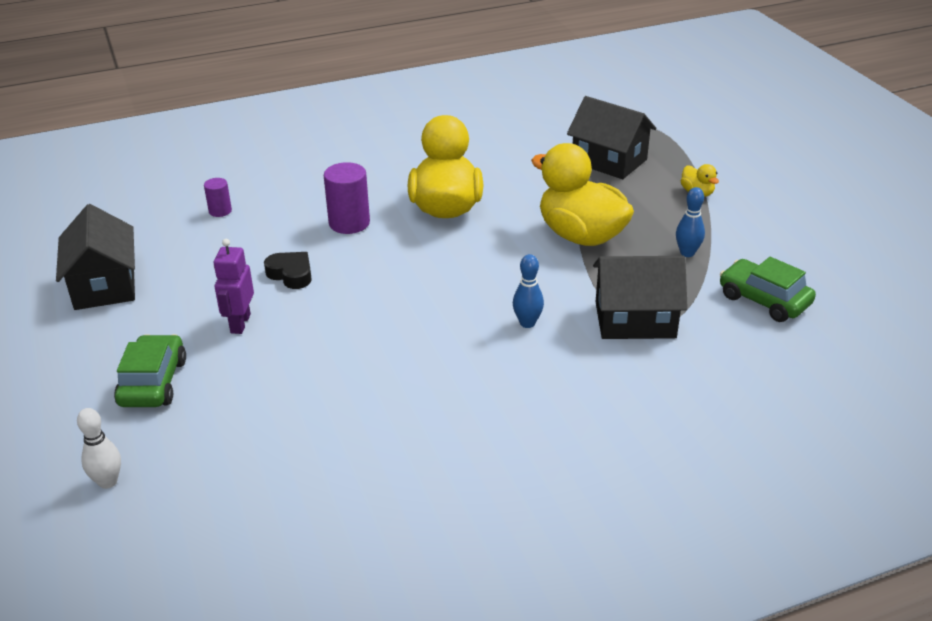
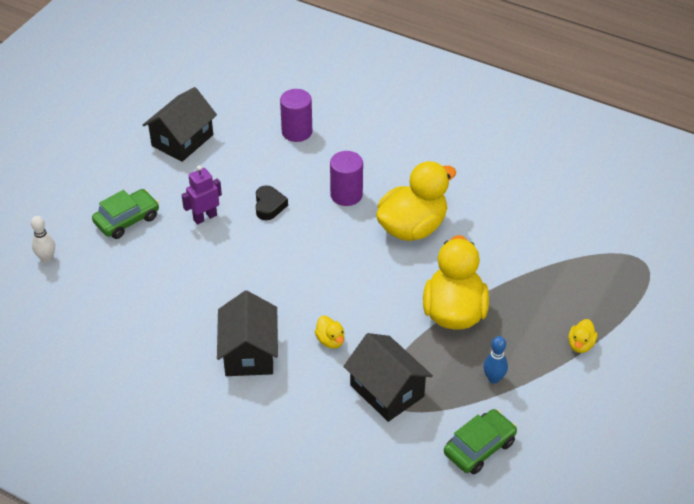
camera: 50 degrees right, 10 degrees up
purple cylinder [204,178,232,217] -> purple cylinder [280,89,312,142], size x1.77
blue bowling pin [513,254,544,328] -> yellow duck [315,316,344,349]
black house [567,96,656,179] -> black house moved to [217,291,278,376]
green car [720,257,816,322] -> green car turned 45 degrees clockwise [444,409,517,474]

